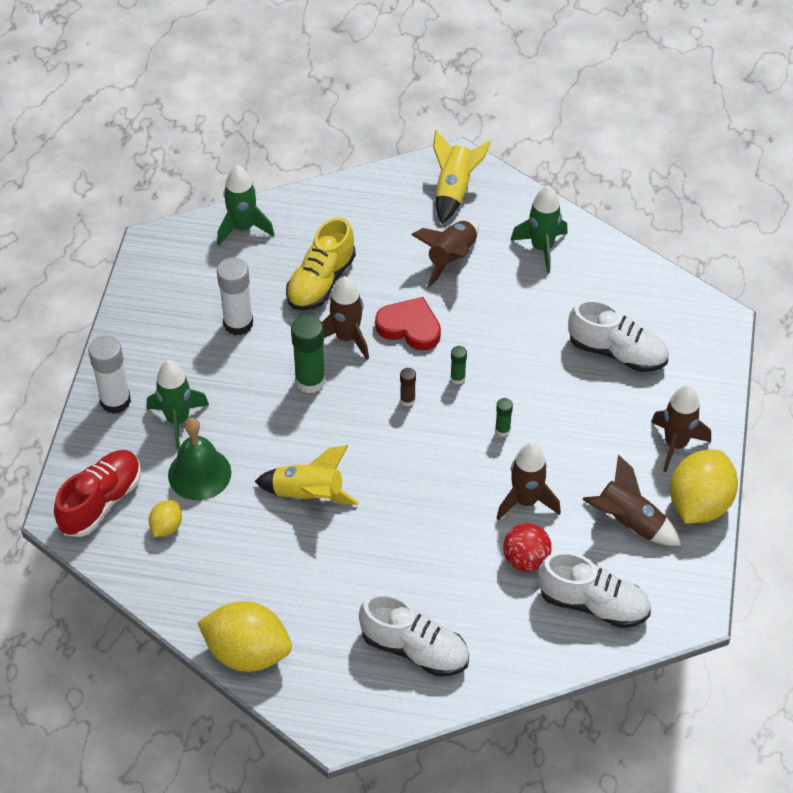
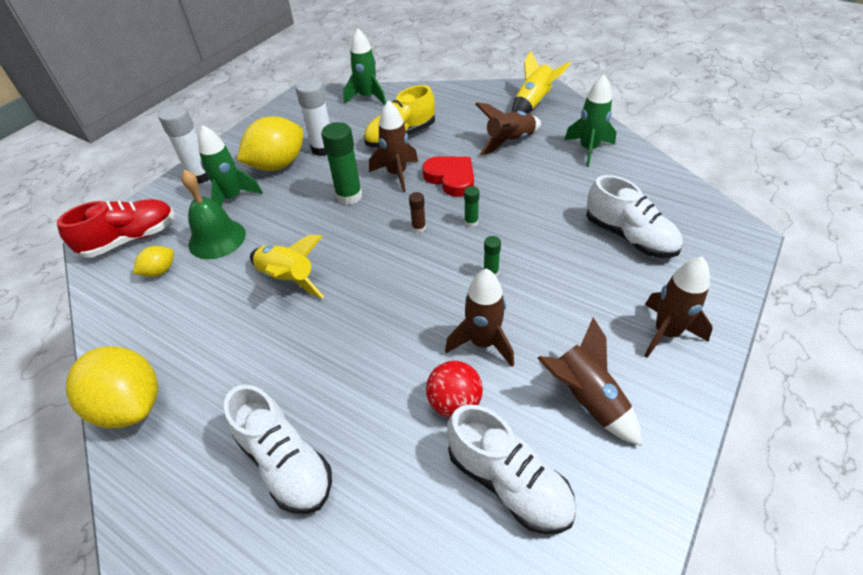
camera: 25 degrees right, 5 degrees down
yellow lemon [670,450,738,524] -> yellow lemon moved to [237,116,304,171]

